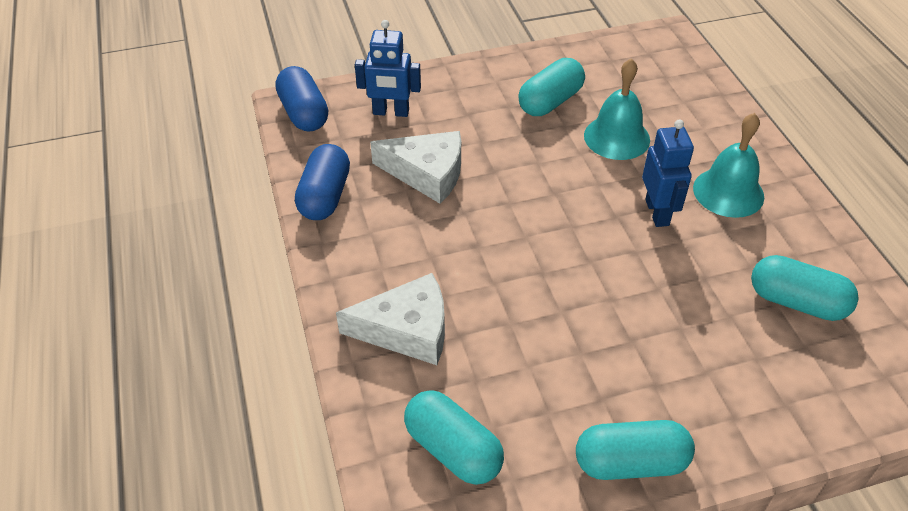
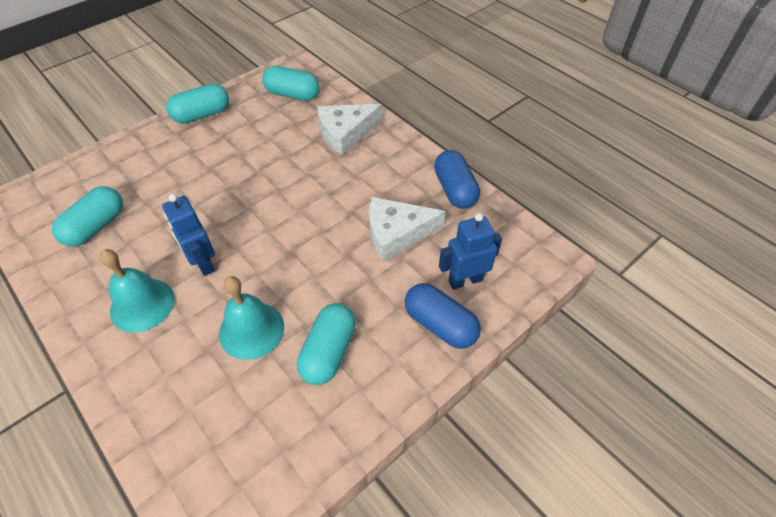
camera: 155 degrees right, 5 degrees up
blue capsule [275,66,328,132] -> blue capsule moved to [405,283,481,349]
turquoise capsule [751,255,859,321] -> turquoise capsule turned 60 degrees counterclockwise [52,186,123,247]

